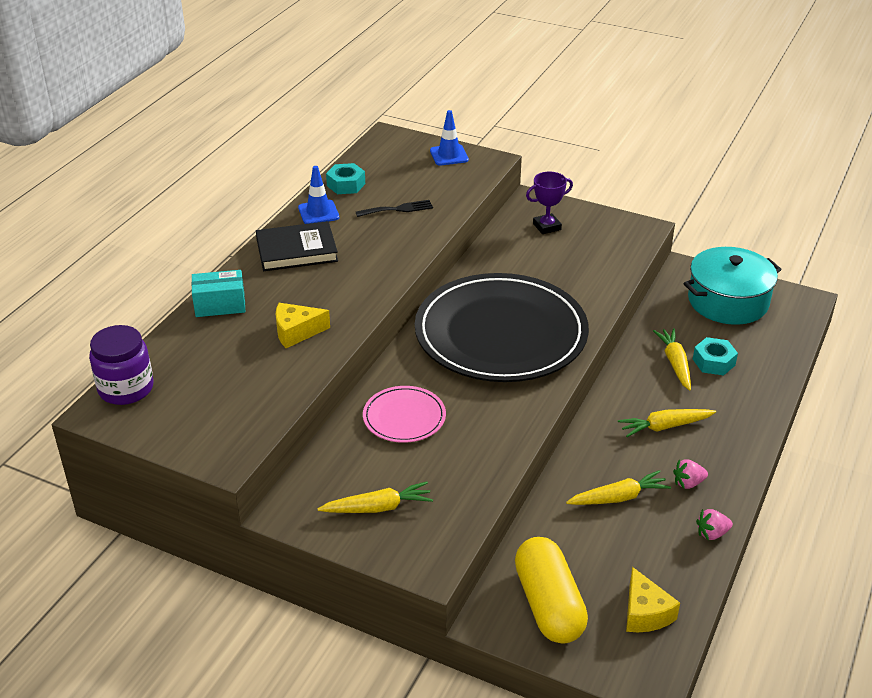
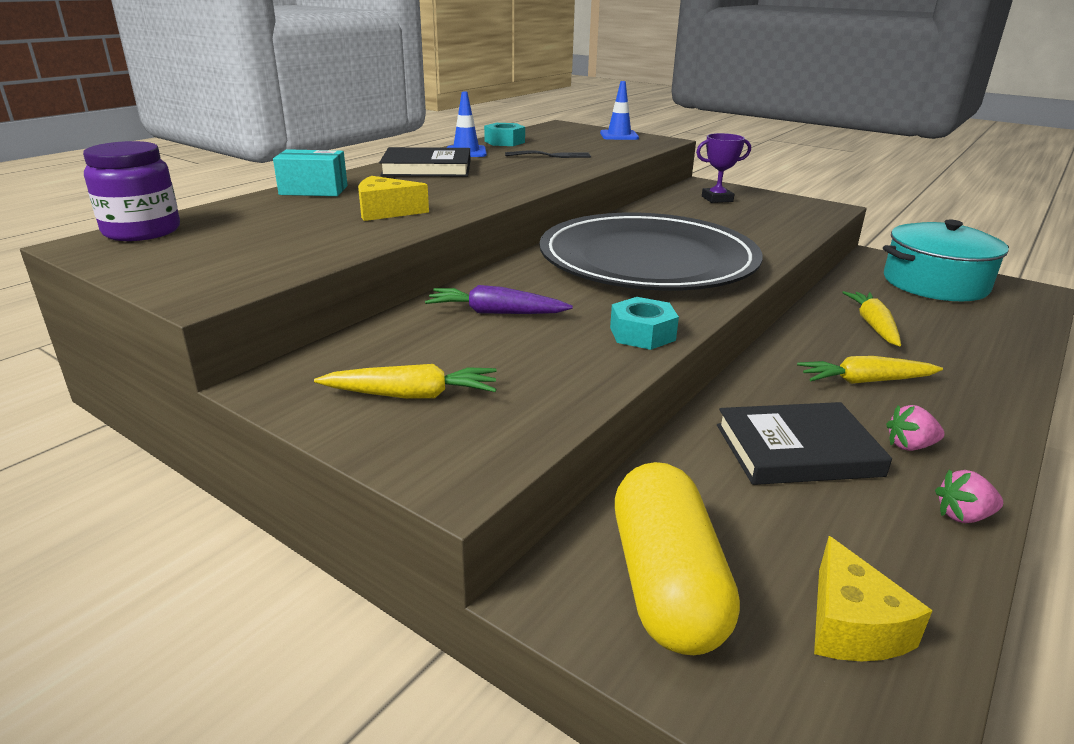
camera: 10 degrees right, 10 degrees down
pink plate [363,386,446,443] -> purple carrot [425,285,573,314]
yellow carrot [566,470,671,505] -> black book [717,402,892,485]
turquoise nut [693,337,738,376] -> turquoise nut moved to [610,297,679,350]

